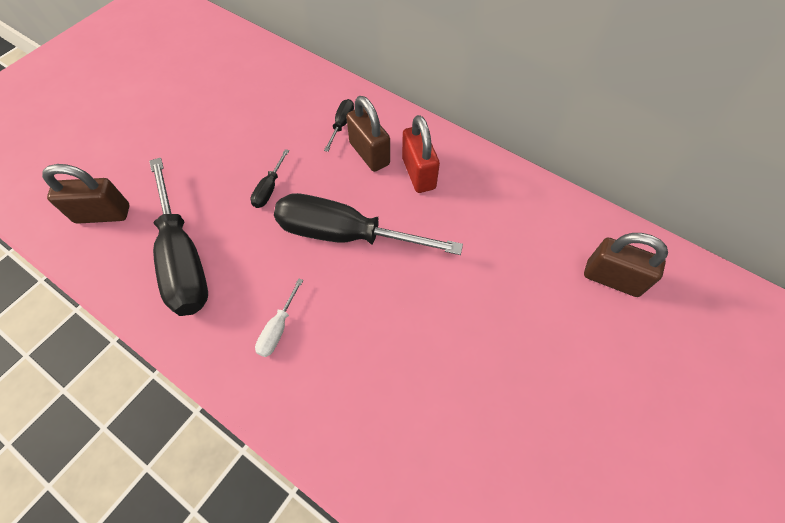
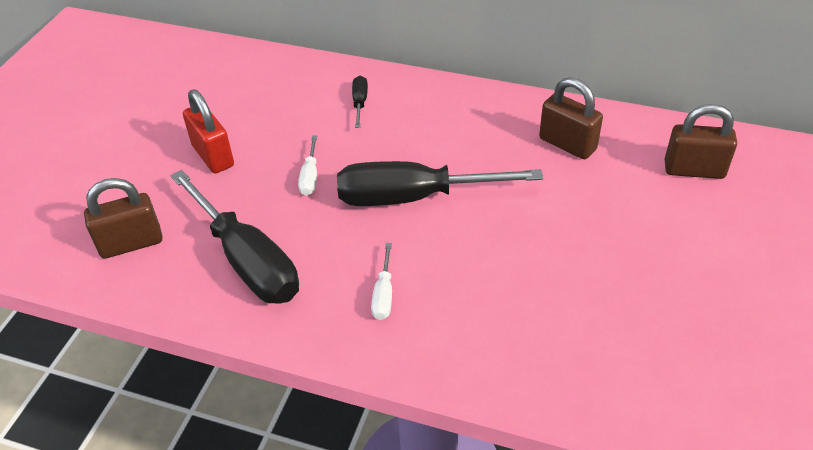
camera: 15 degrees left, 15 degrees down
black screwdriver [250,149,289,208] -> white screwdriver [298,136,317,196]
brown padlock [346,96,390,172] -> brown padlock moved to [539,77,603,159]
red padlock [402,115,440,193] -> red padlock moved to [183,89,234,174]

